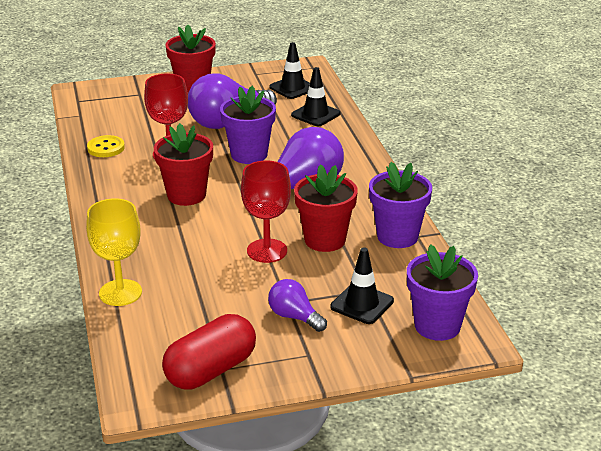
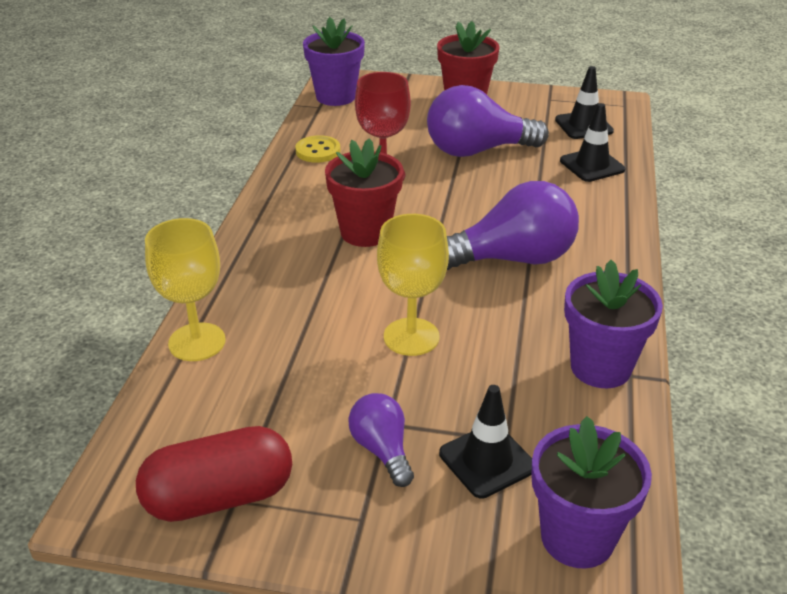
camera: 25 degrees right, 5 degrees up
purple flower pot [220,86,276,164] -> purple flower pot moved to [303,17,365,106]
red goblet [241,161,291,263] -> yellow goblet [377,214,449,356]
red flower pot [294,164,358,252] -> none

